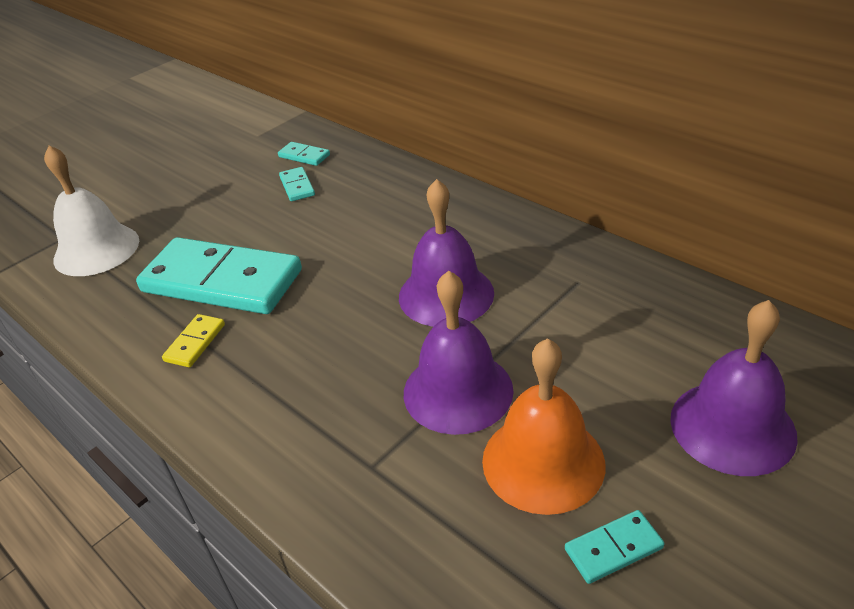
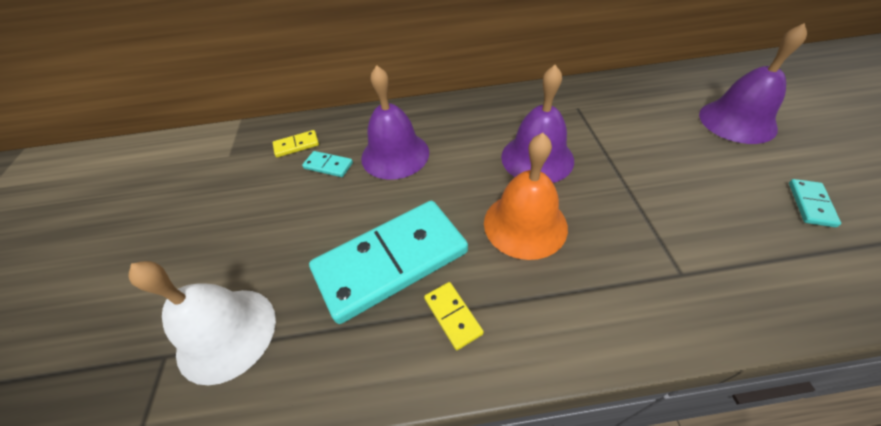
camera: 50 degrees left, 10 degrees up
turquoise domino [278,142,330,166] -> yellow domino [273,130,319,158]
purple bell [404,270,514,435] -> purple bell moved to [361,65,429,180]
orange bell [482,338,605,515] -> orange bell moved to [484,133,568,260]

